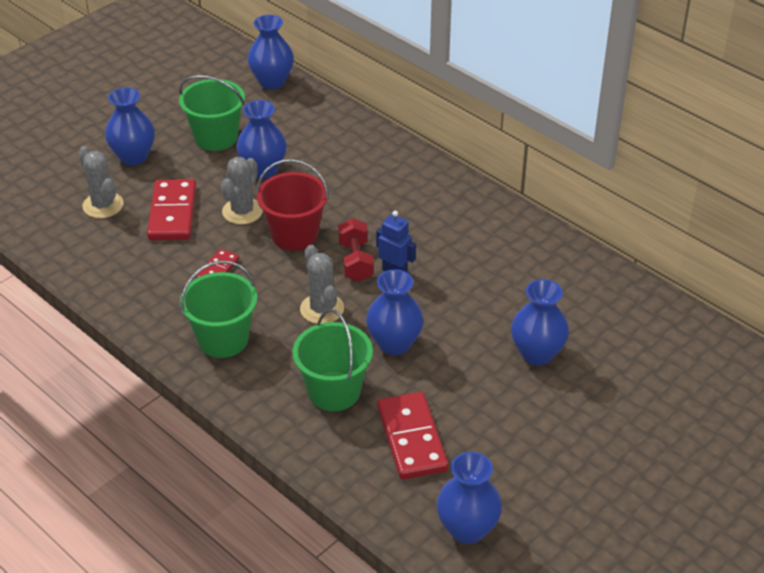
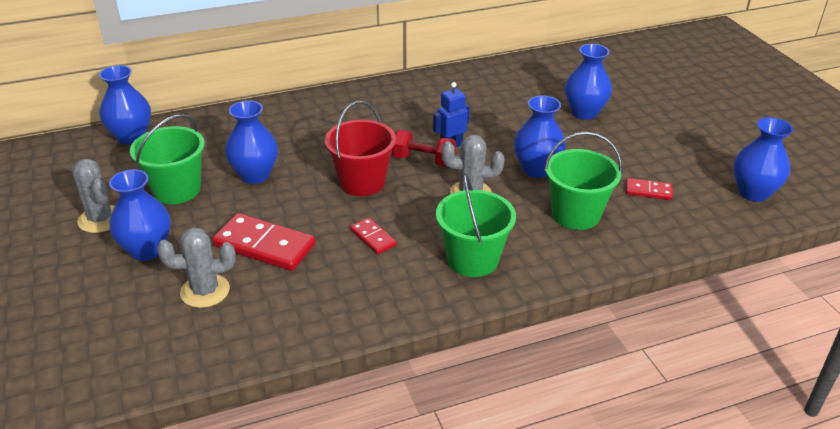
camera: 65 degrees left, 5 degrees down
grey cactus [221,157,263,224] -> grey cactus moved to [72,159,115,233]
red domino [377,392,448,479] -> red domino [626,178,673,200], size x0.53

